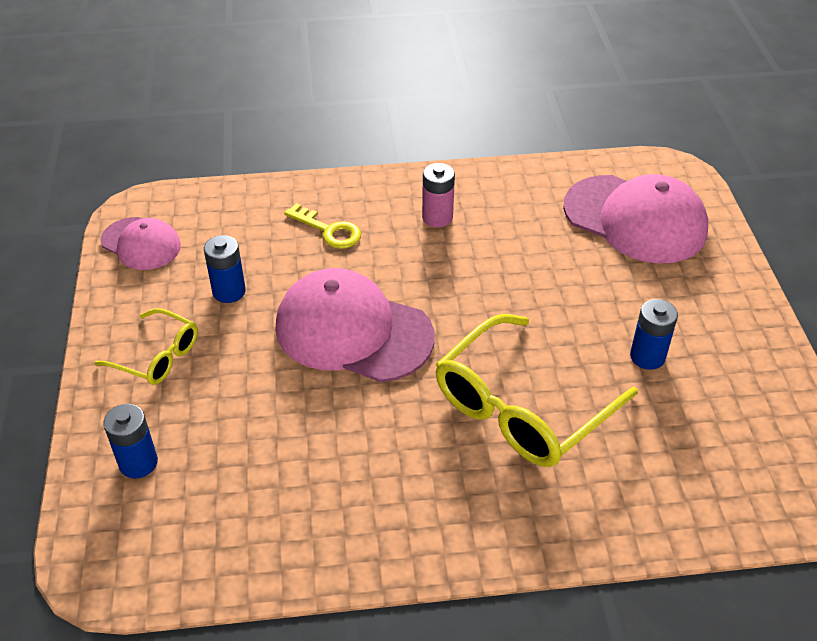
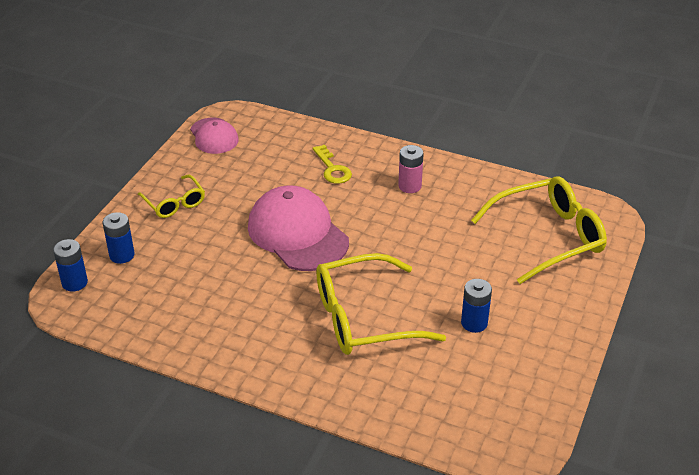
camera: 30 degrees right, 5 degrees down
blue battery [204,235,246,303] -> blue battery moved to [53,239,88,292]
pink cap [563,174,708,264] -> yellow glasses [471,176,607,284]

